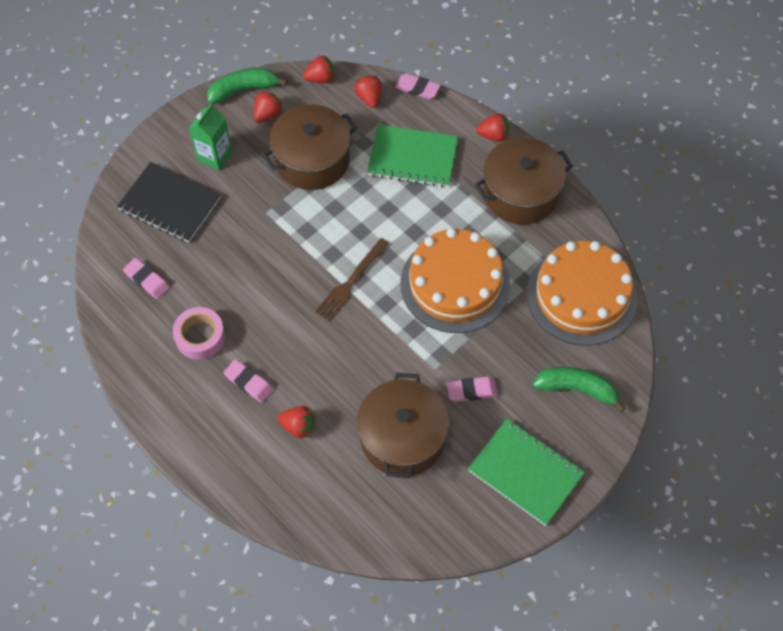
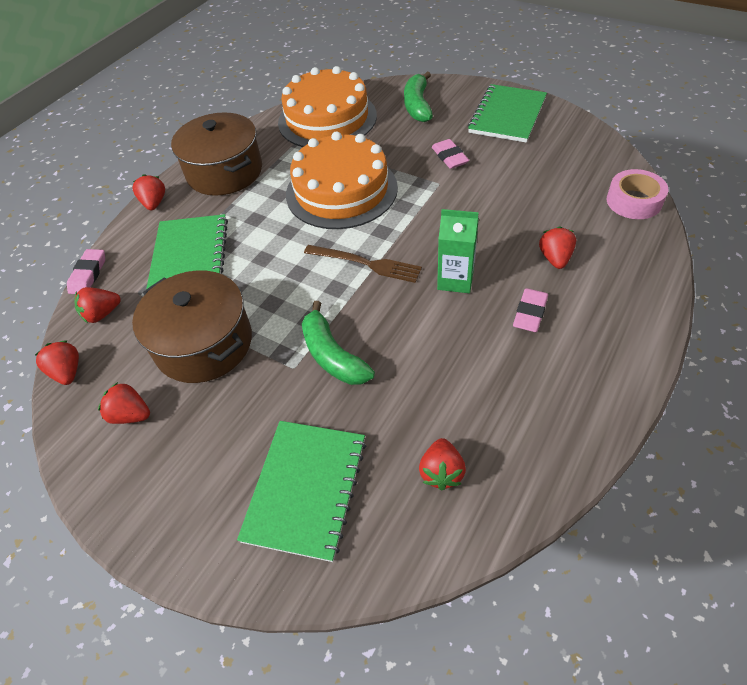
camera: 100 degrees left, 10 degrees down
black notebook [117,162,221,242] -> green notebook [237,421,366,562]
pink eraser [123,258,170,299] -> red strawberry [419,438,466,491]
pink tape [173,307,225,360] -> pink tape moved to [607,169,668,219]
green carton [189,103,232,170] -> green carton moved to [437,209,479,293]
green banana [207,68,287,104] -> green banana moved to [302,301,375,385]
brown pot [357,373,449,478] -> none

